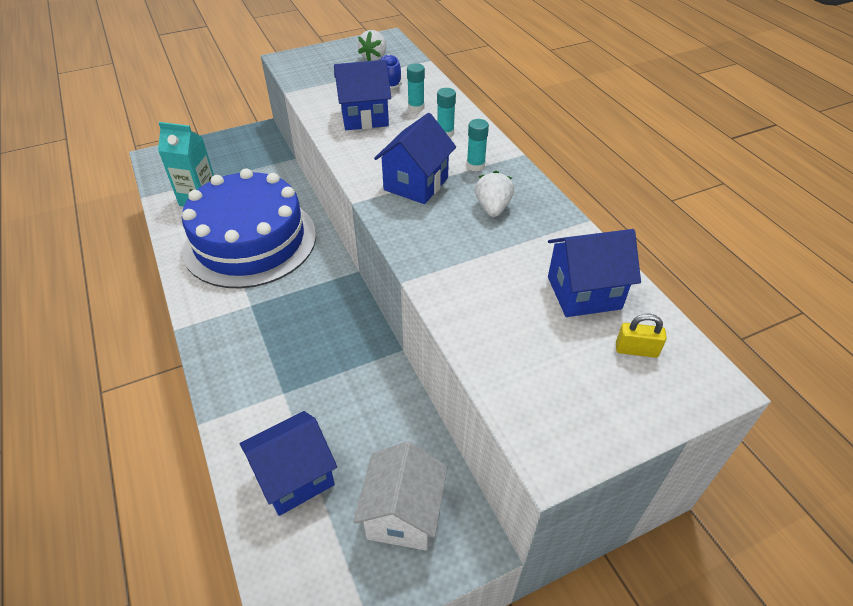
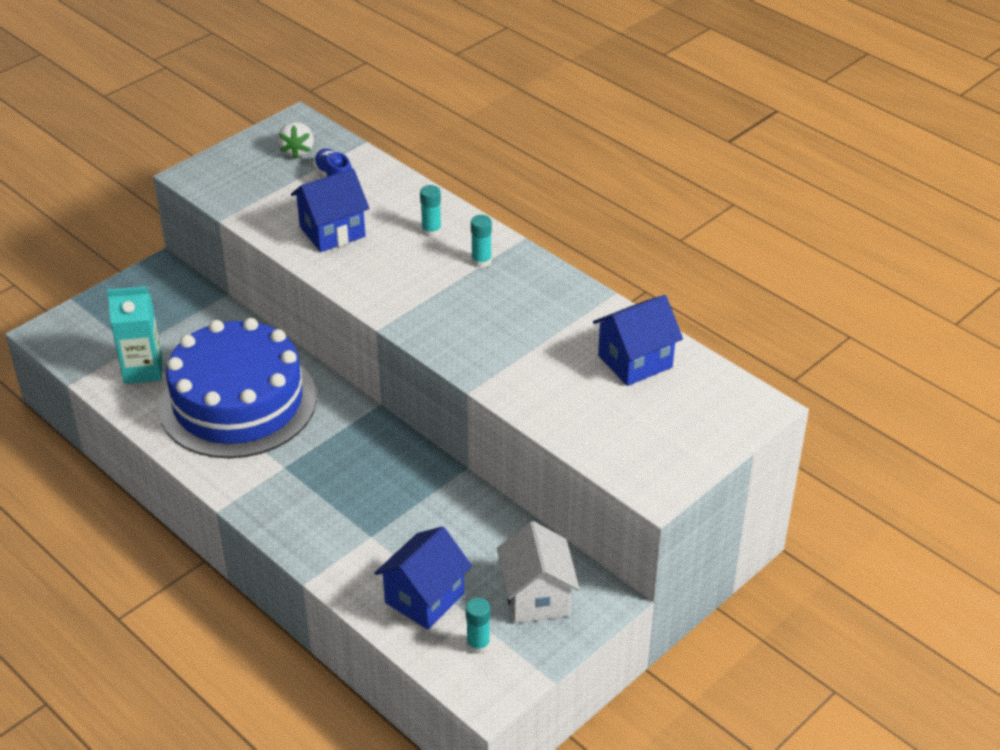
camera: 20 degrees left, 5 degrees down
blue house [374,113,456,204] -> none
turquoise glue stick [407,63,425,112] -> turquoise glue stick moved to [466,598,490,654]
white strawberry [475,171,514,217] -> none
yellow padlock [616,314,667,358] -> none

